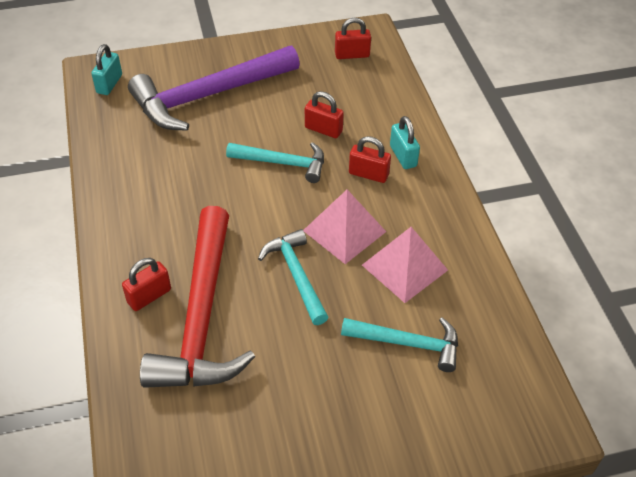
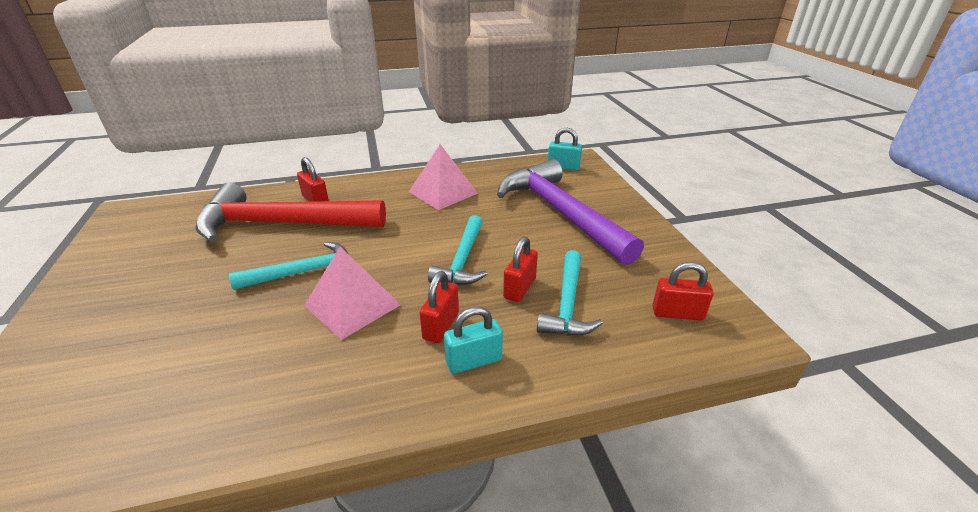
camera: 90 degrees right, 15 degrees down
red padlock [335,18,371,59] -> red padlock turned 75 degrees counterclockwise [652,262,714,321]
turquoise hammer [341,317,458,372] -> turquoise hammer moved to [537,250,603,336]
pink pyramid [362,227,448,303] -> pink pyramid moved to [409,144,478,210]

